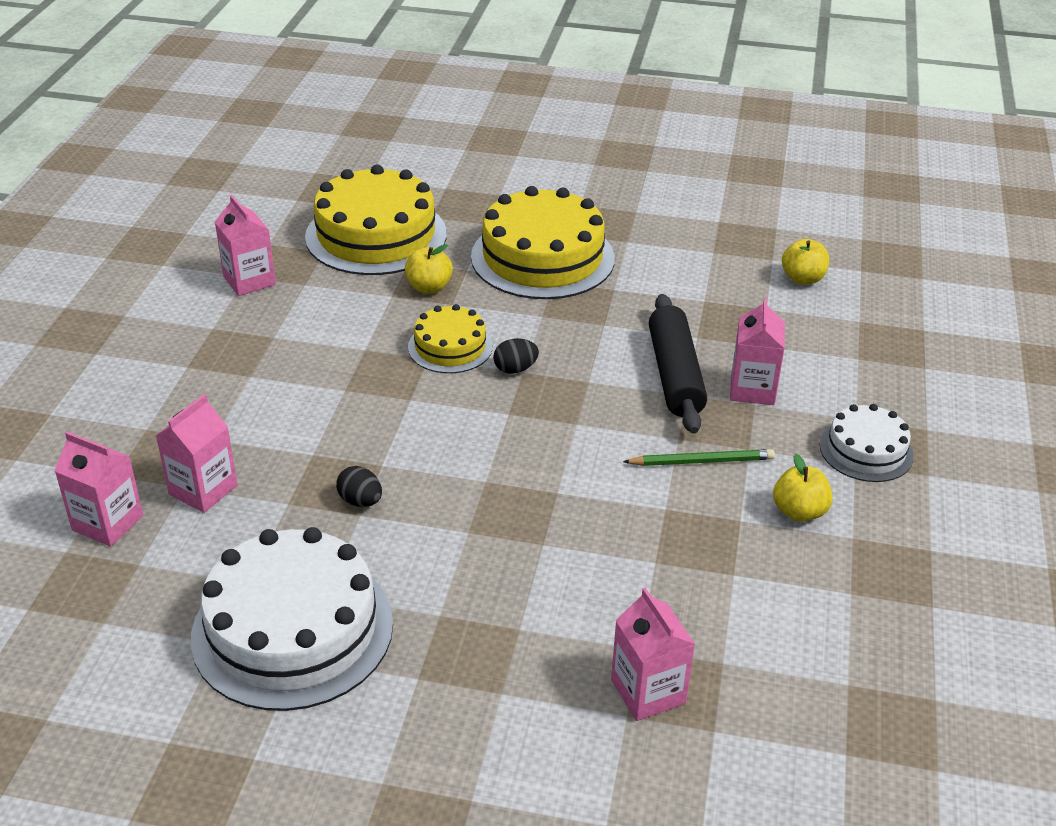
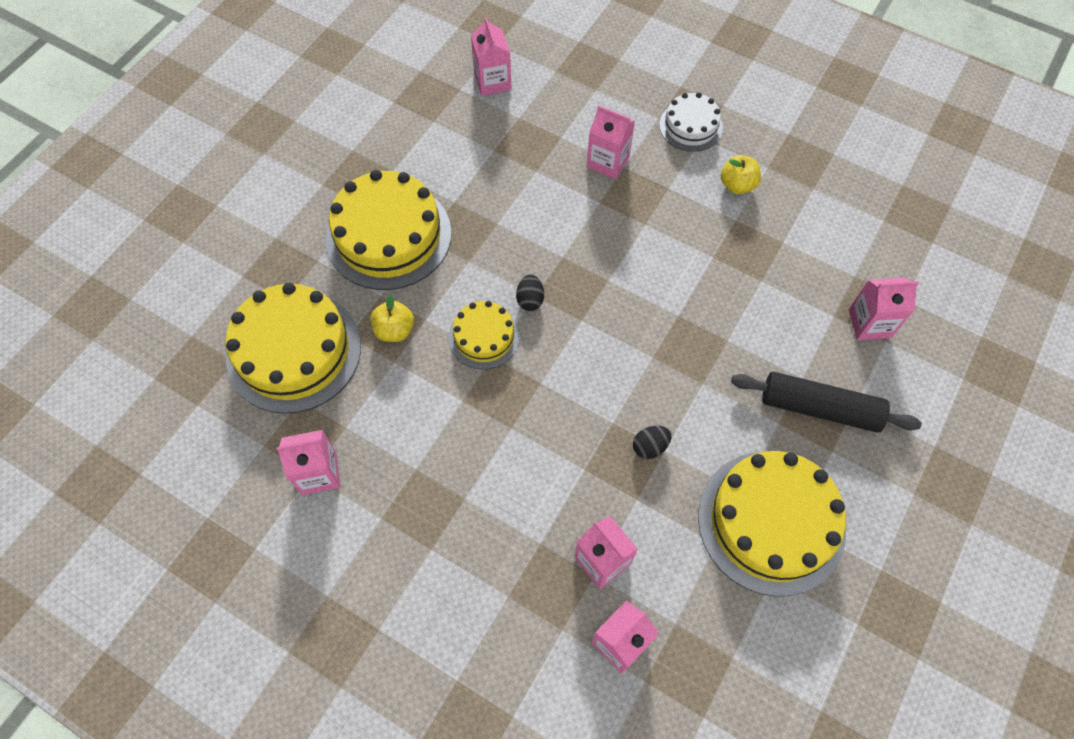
camera: 70 degrees left, 25 degrees up
white cake [191,527,393,711] -> yellow cake [698,451,846,596]
green pencil [623,449,775,466] -> none
black rolling pin [649,294,707,434] -> black rolling pin moved to [731,372,922,433]
yellow apple [782,239,829,285] -> pink carton [471,17,511,96]

